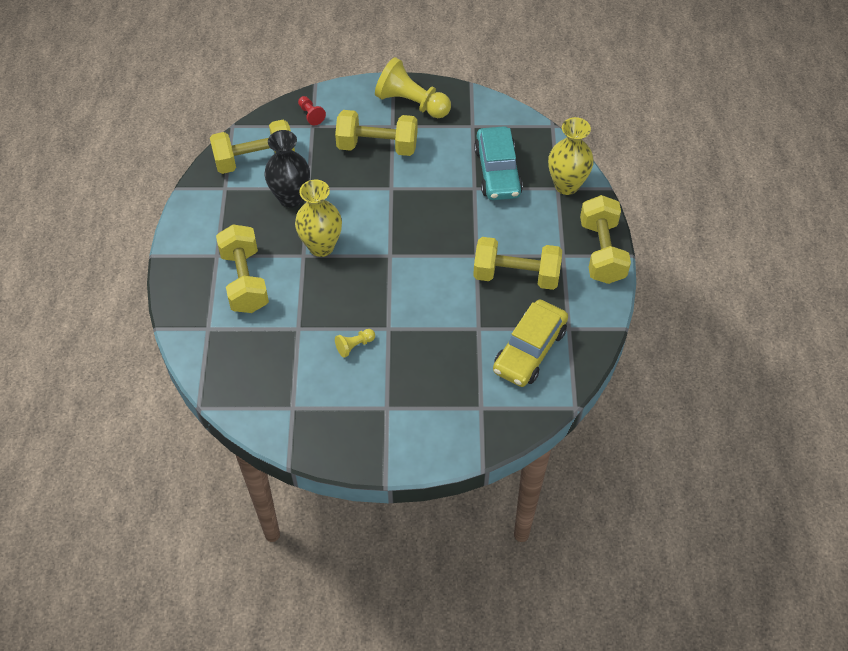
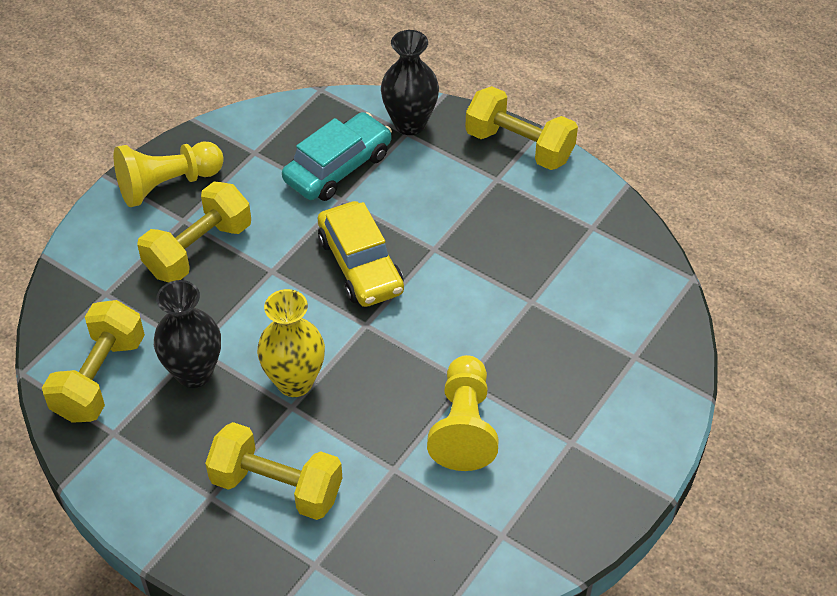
camera: 55 degrees left, 5 degrees down
red pawn [298,96,326,125] -> none
yellow pawn [335,329,375,358] -> yellow pawn [427,355,499,471], size x2.16
yellow dumbbell [473,237,562,290] -> none
turquoise car [474,126,523,200] -> turquoise car turned 75 degrees counterclockwise [282,112,392,201]
yellow car [493,300,568,387] -> yellow car moved to [318,201,404,307]
yellow vase [548,117,594,195] -> black vase [381,30,439,135]

